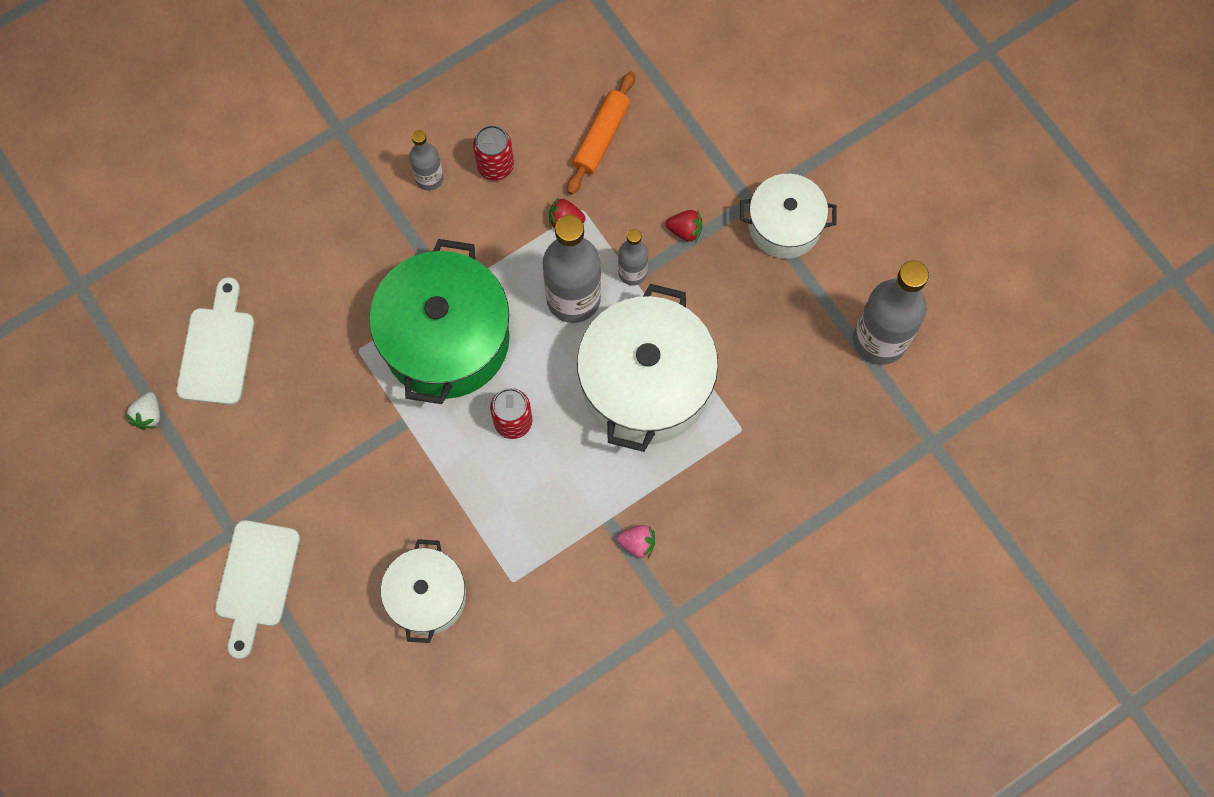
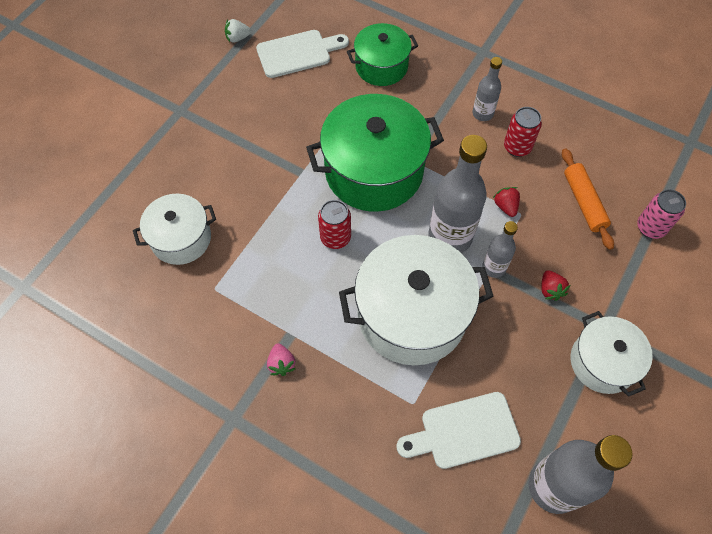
camera: 65 degrees right, 10 degrees down
white cutting board [215,520,300,659] -> white cutting board moved to [396,392,521,469]
orange rolling pin [567,71,635,194] -> orange rolling pin turned 75 degrees clockwise [562,148,614,250]
none -> green pot [347,23,418,86]
none -> pink can [637,189,686,239]

